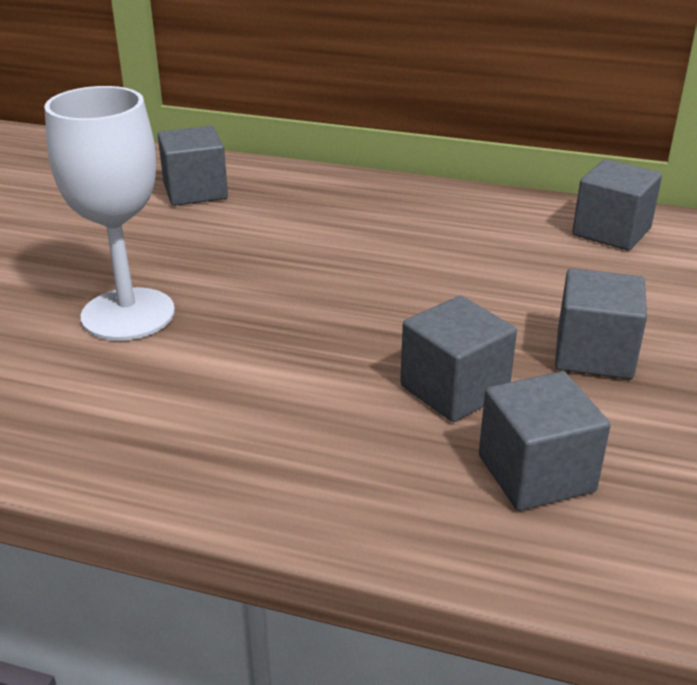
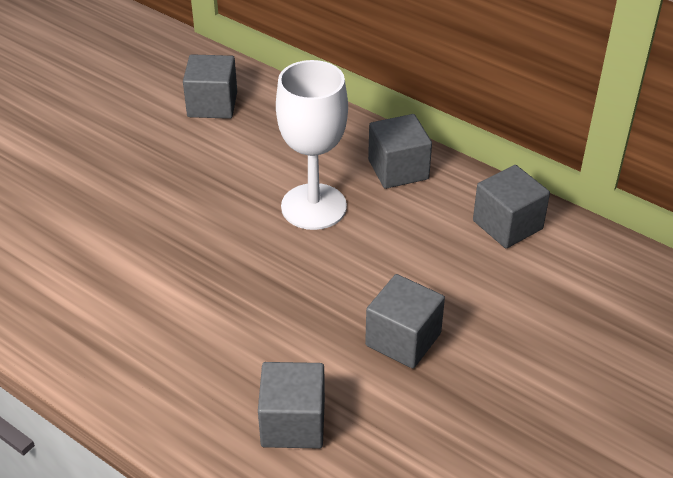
camera: 20 degrees right, 10 degrees up
white goblet [45,86,175,341] -> white goblet moved to [276,60,348,230]
grey cube [400,295,517,422] -> grey cube moved to [368,114,432,189]

